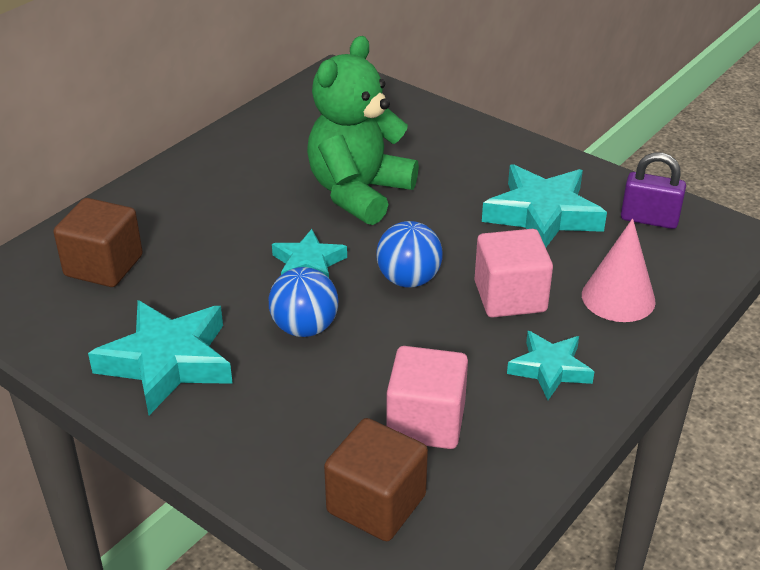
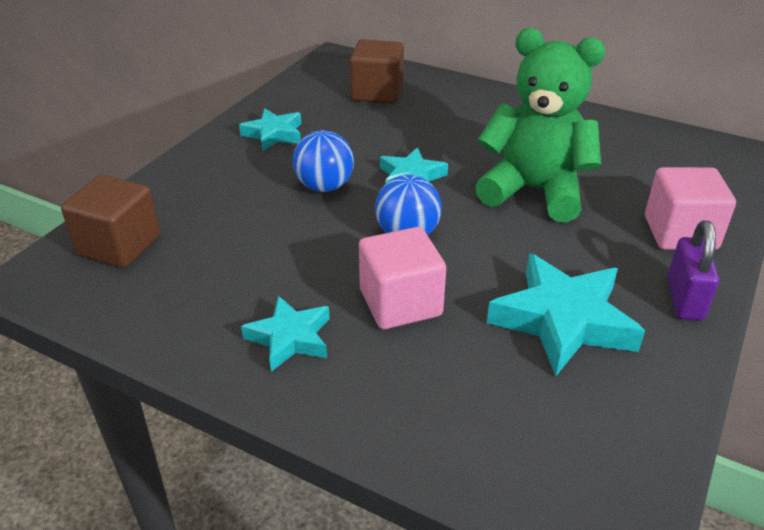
camera: 80 degrees right, 0 degrees up
turquoise star [88,300,233,415] -> turquoise star [239,108,301,152], size x0.60
pink cube [386,346,468,449] -> pink cube moved to [645,167,736,250]
pink cone [582,218,656,322] -> none
purple padlock [621,153,686,229] -> purple padlock moved to [667,220,719,321]

